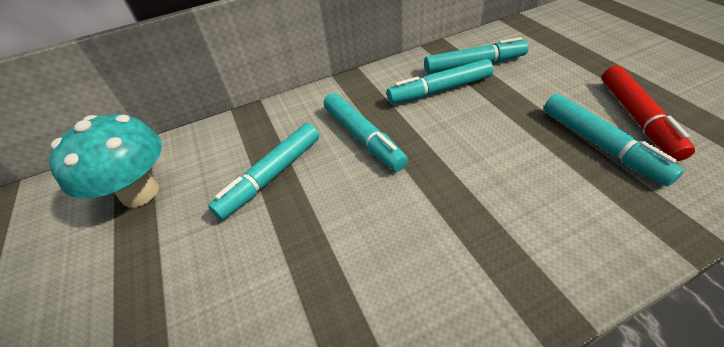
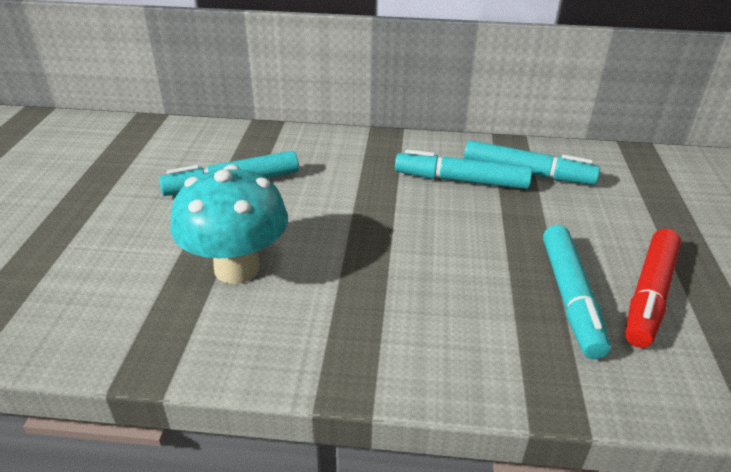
camera: 25 degrees right, 10 degrees down
turquoise mushroom [49,114,162,207] -> turquoise mushroom moved to [170,164,288,284]
turquoise marker [324,93,408,171] -> none

